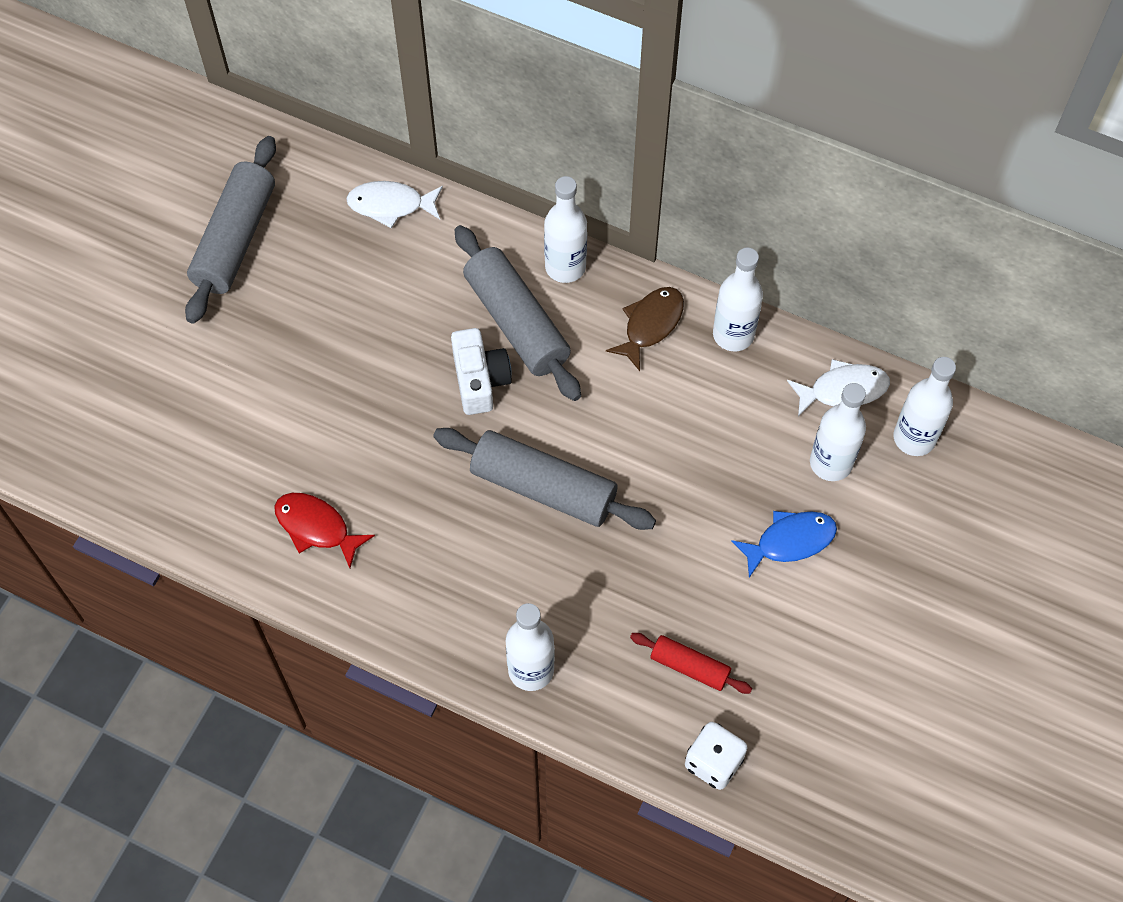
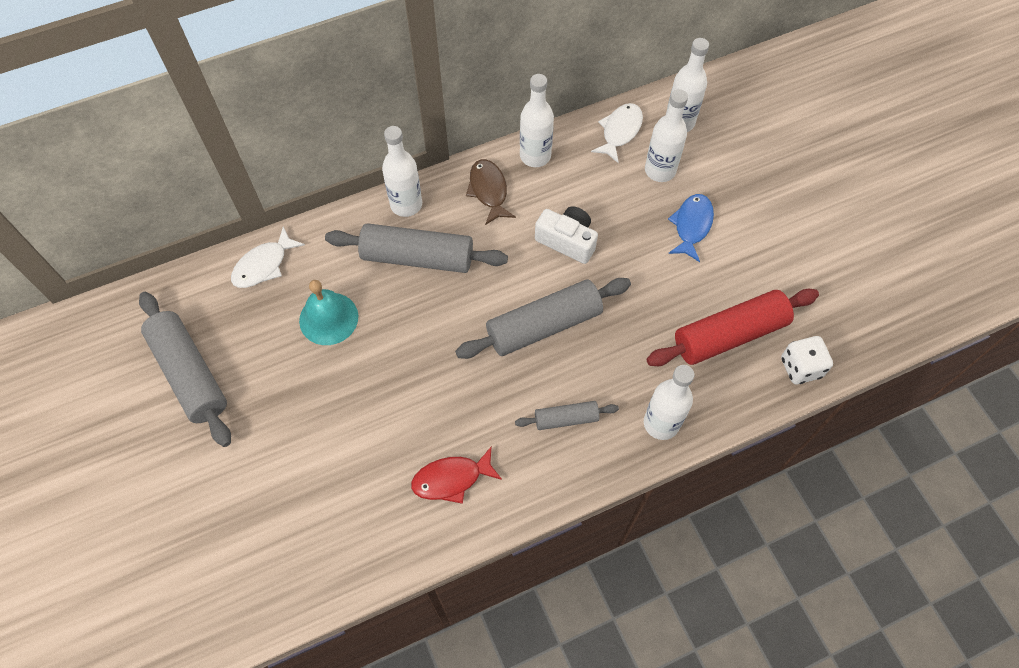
camera: 50 degrees left, 0 degrees up
white camera [451,328,512,415] -> white camera moved to [535,206,598,264]
red rolling pin [630,633,752,694] -> red rolling pin [646,289,819,366], size x1.91
none -> turquoise bell [299,280,358,345]
none -> grey rolling pin [515,401,619,430]

